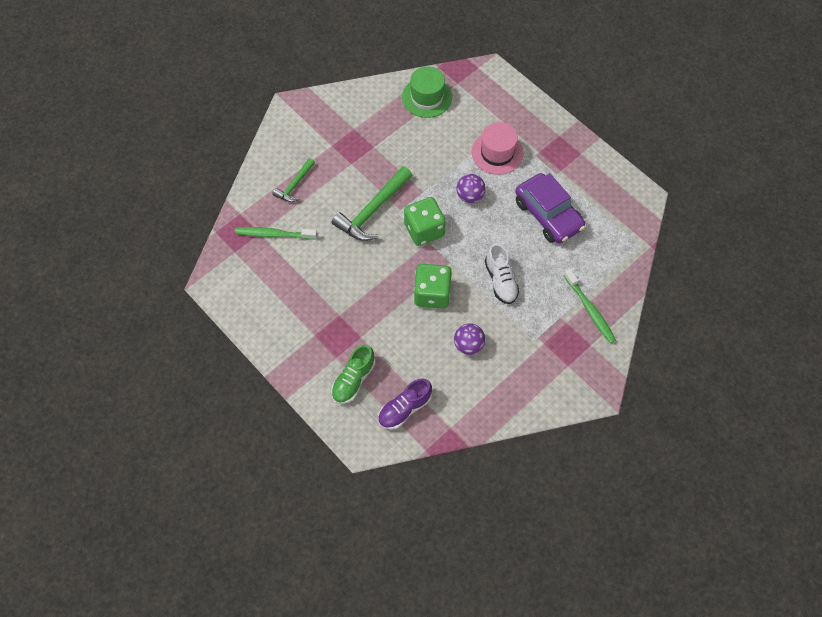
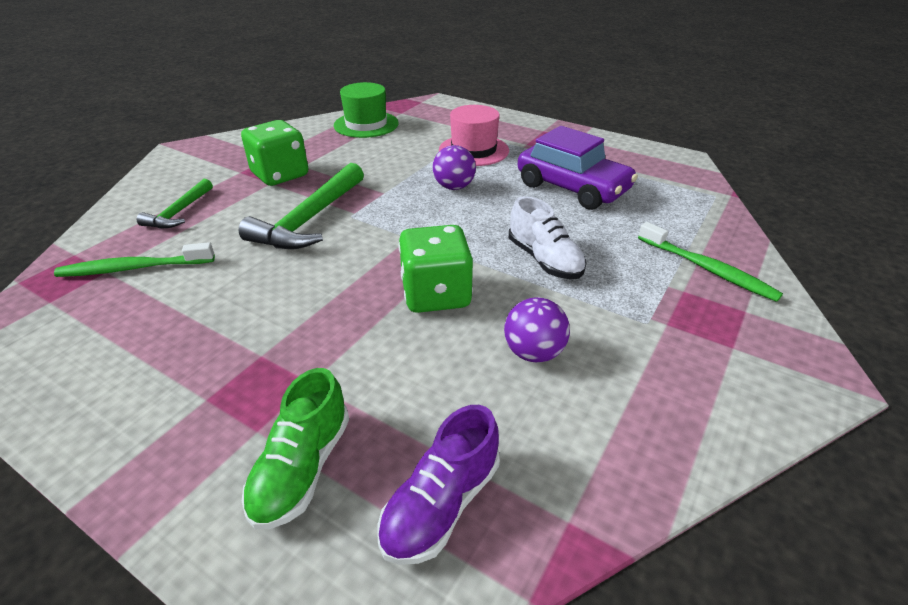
camera: 15 degrees left, 25 degrees down
green dice [404,197,446,246] -> green dice moved to [241,120,308,186]

